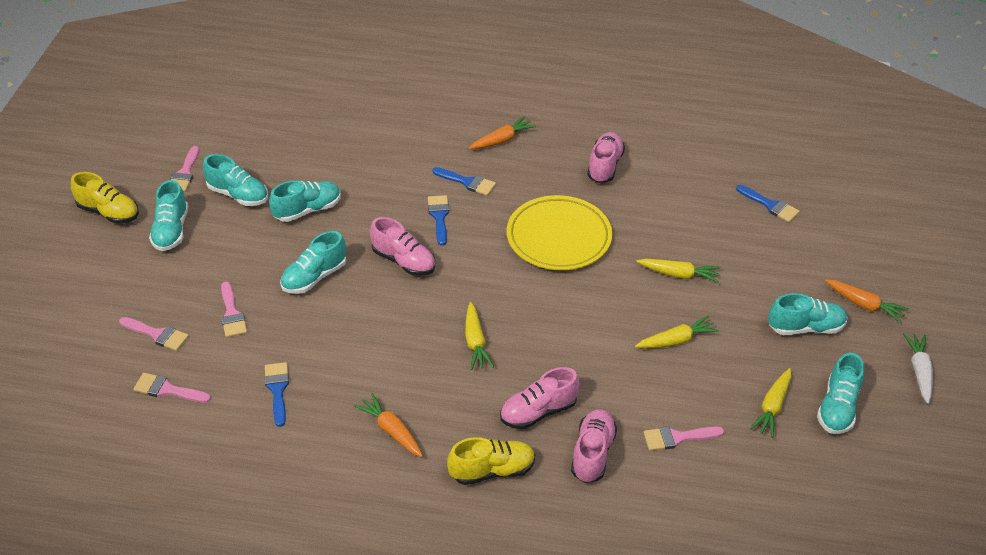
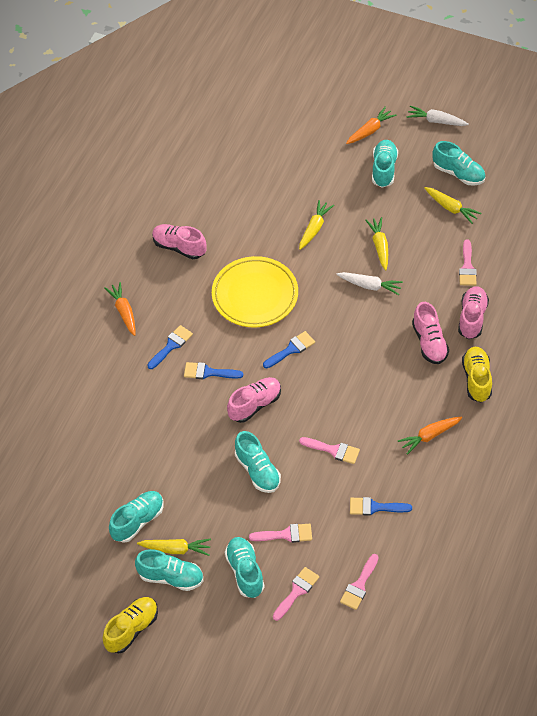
camera: 75 degrees left, 10 degrees up
pink brush [171,146,199,191] -> pink brush moved to [299,437,360,464]
turquoise shoe [269,180,341,222] -> turquoise shoe moved to [225,537,265,598]
yellow carrot [465,302,494,370] -> yellow carrot moved to [137,539,211,556]
pink shoe [571,409,617,483] -> pink shoe turned 75 degrees clockwise [458,286,489,339]
blue brush [736,185,800,222] -> blue brush moved to [263,331,315,368]
none -> white carrot [336,272,403,295]

